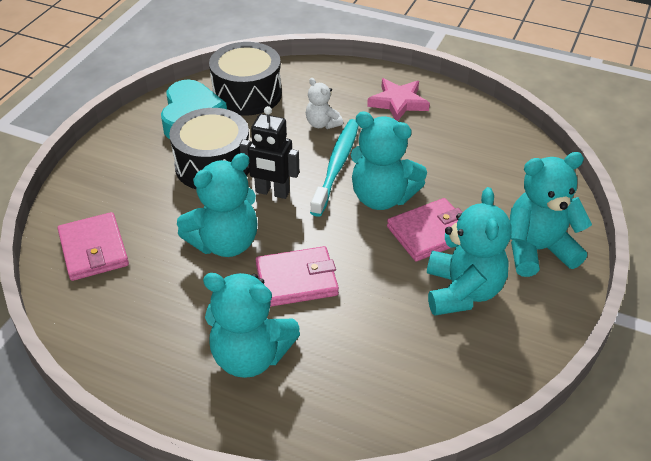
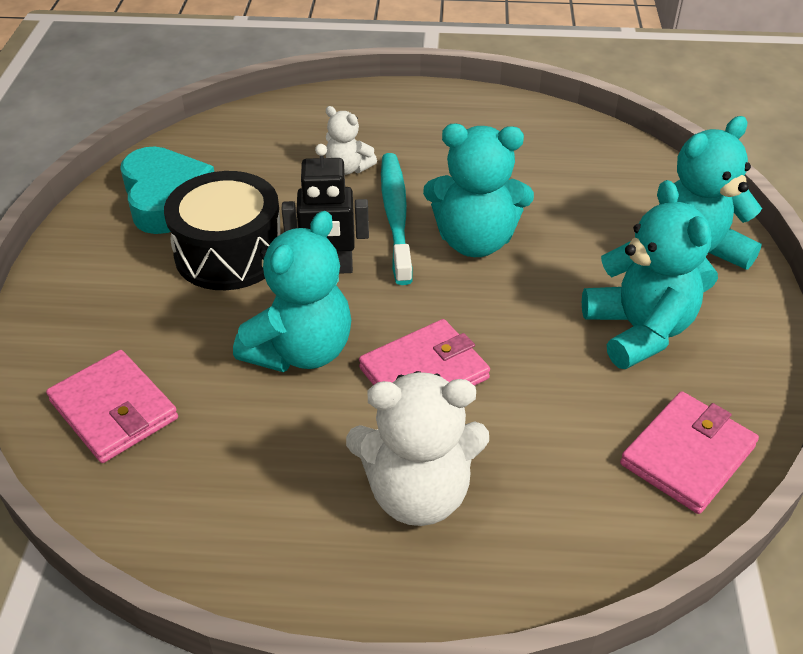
camera: 20 degrees left, 0 degrees up
turquoise teddy bear [203,273,300,378] -> white teddy bear [346,371,489,526]
black drum [209,42,282,116] -> none
pink star [367,78,430,121] -> none
pink wallet [387,198,463,261] -> pink wallet moved to [620,391,759,514]

